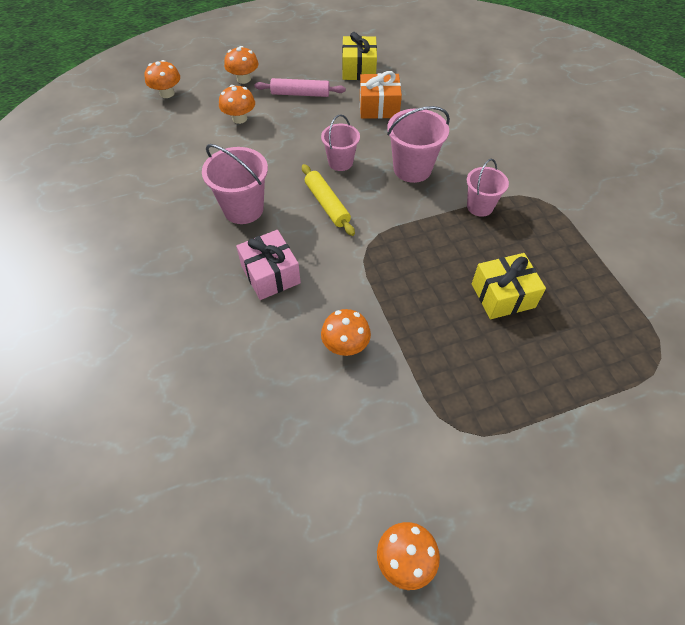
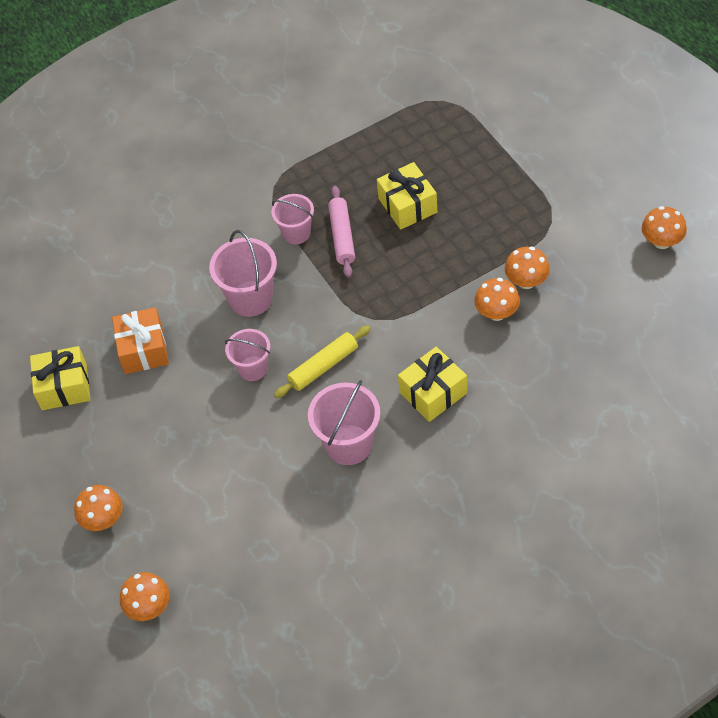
camera: 95 degrees left, 0 degrees up
orange mushroom [219,85,255,124] -> orange mushroom moved to [505,247,550,289]
pink gift [236,230,301,300] -> yellow gift [398,347,467,422]
pink rolling pin [254,78,346,97] -> pink rolling pin moved to [328,186,355,278]

